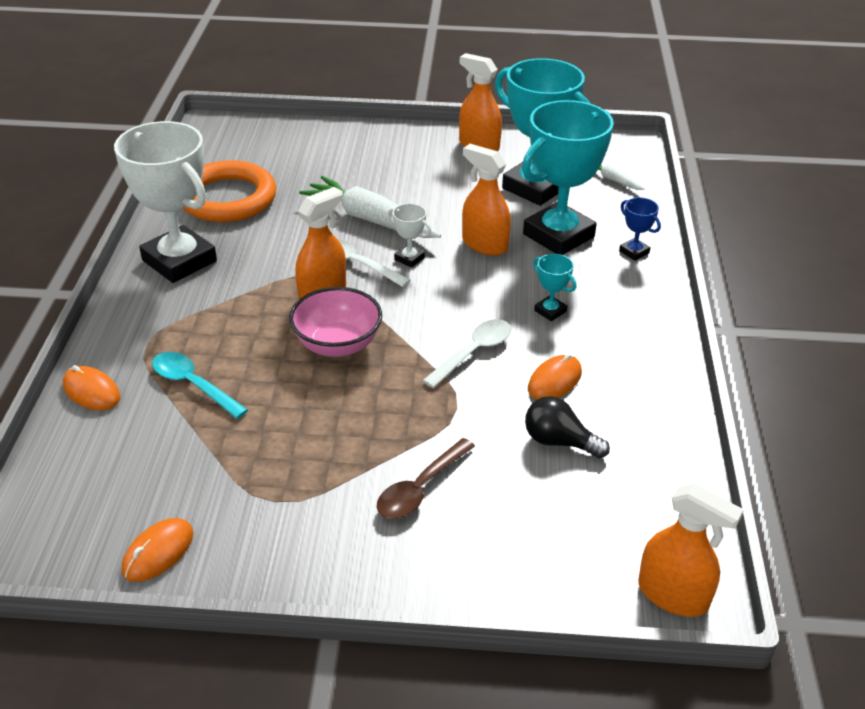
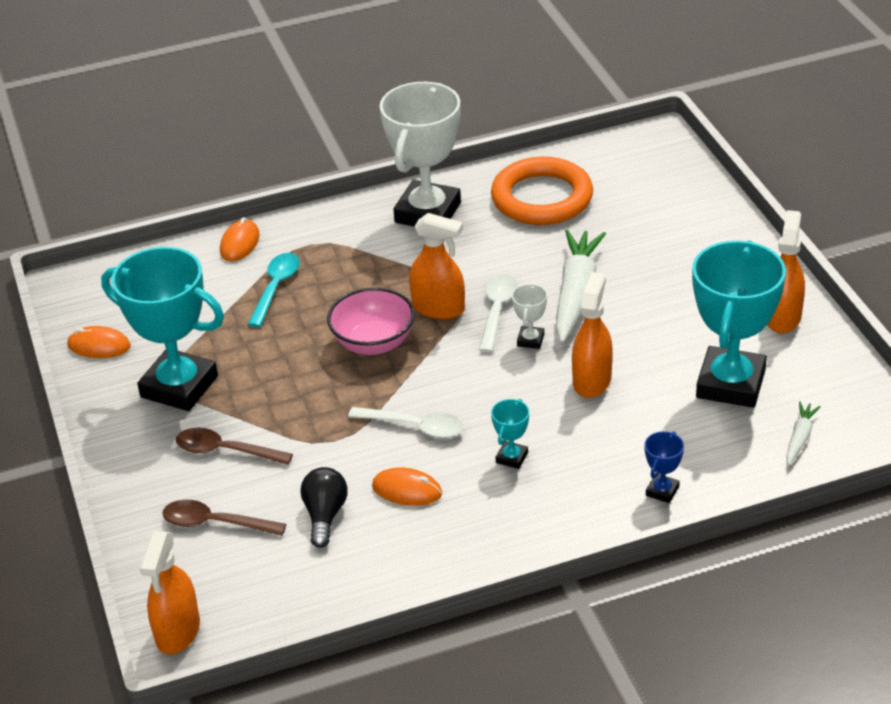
camera: 70 degrees right, 0 degrees up
turquoise trophy [522,100,614,255] -> turquoise trophy moved to [101,247,224,411]
none -> brown spoon [162,500,286,536]

